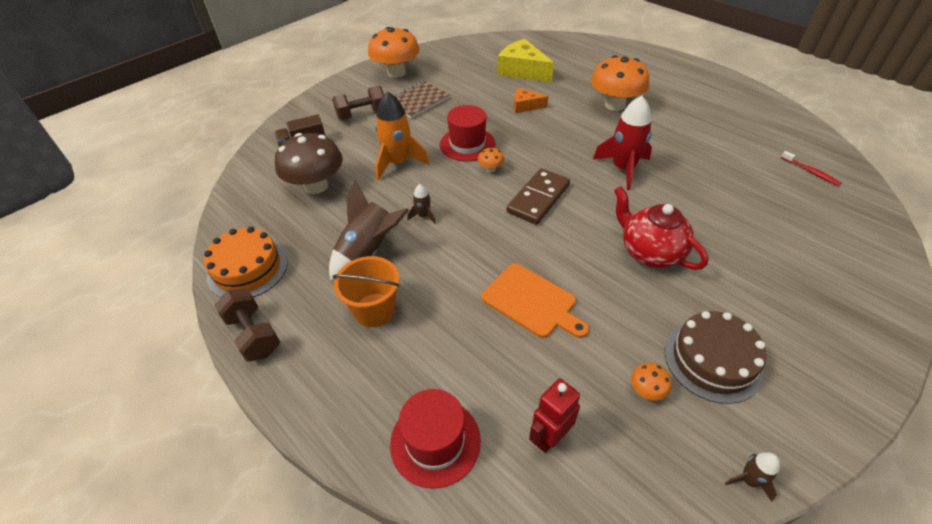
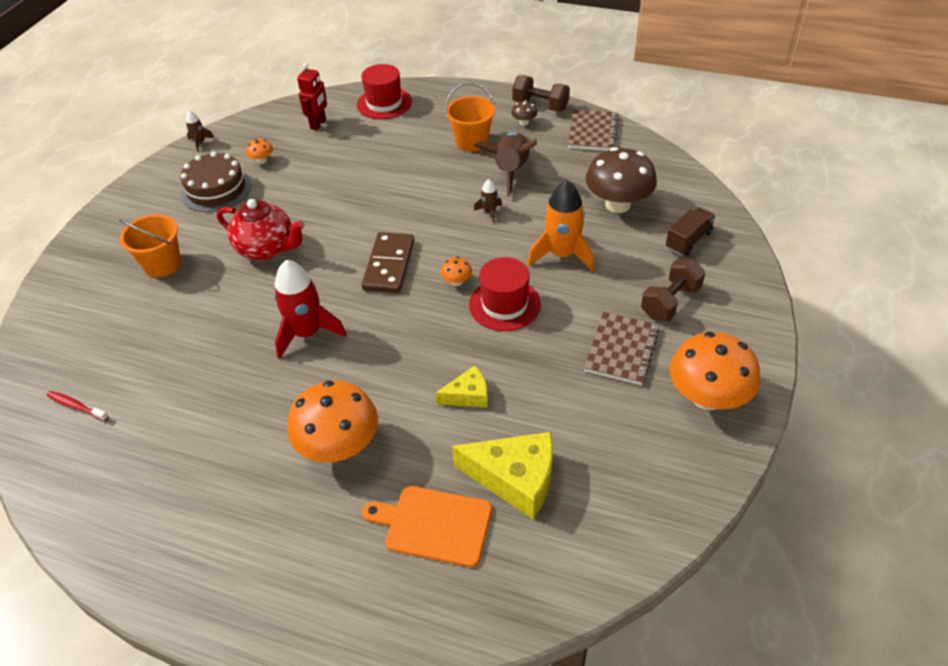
camera: 155 degrees right, 0 degrees up
orange cake [204,227,288,298] -> brown notebook [568,109,619,151]
orange cutting board [481,263,589,338] -> orange cutting board moved to [362,486,492,567]
orange cheese [514,88,548,113] -> yellow cheese [435,365,488,408]
none -> orange bucket [119,214,181,277]
none -> brown mushroom [511,100,537,126]

